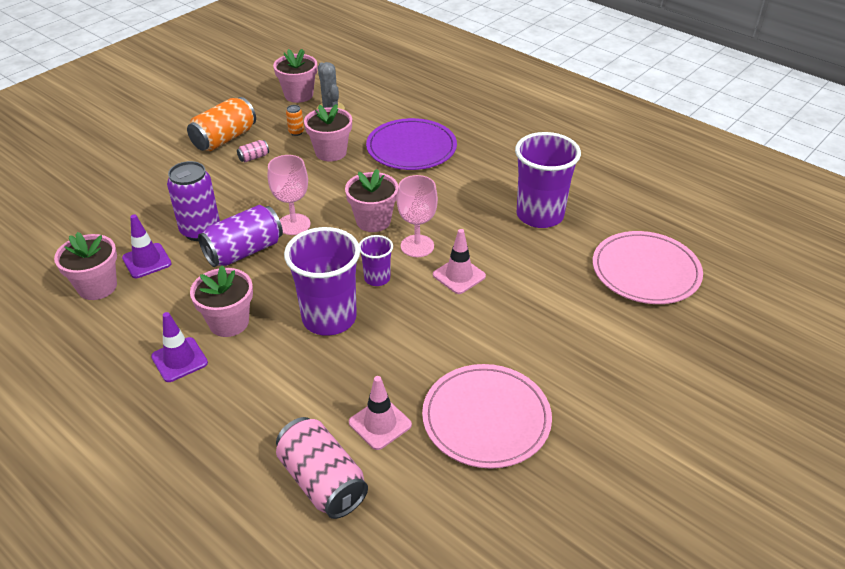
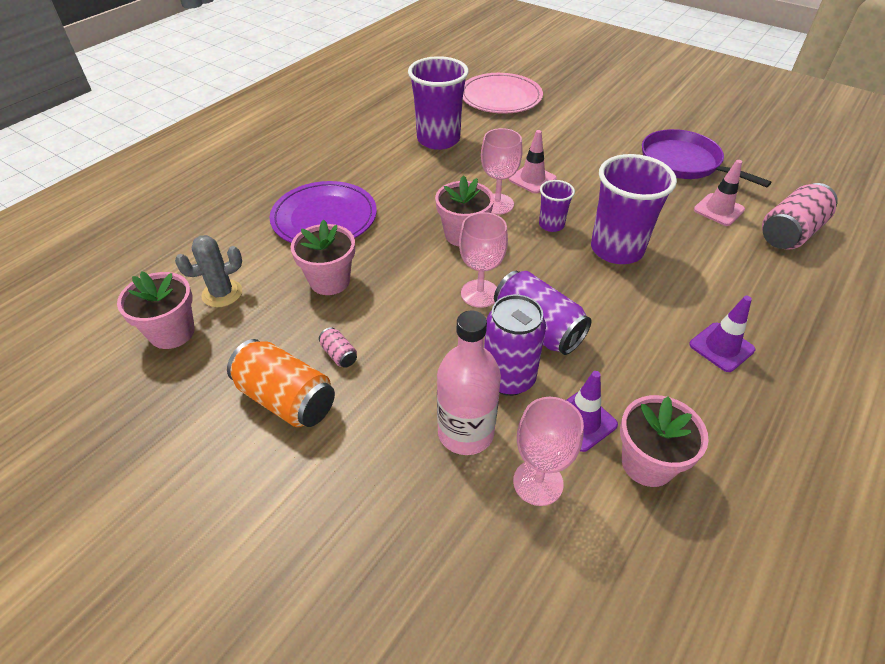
camera: 95 degrees left, 5 degrees up
pink flower pot [190,266,253,337] -> none
orange can [286,105,304,136] -> none
pink plate [422,364,552,468] -> purple pan [642,129,772,187]
none -> pink bottle [437,310,501,455]
none -> pink goblet [513,397,584,506]

